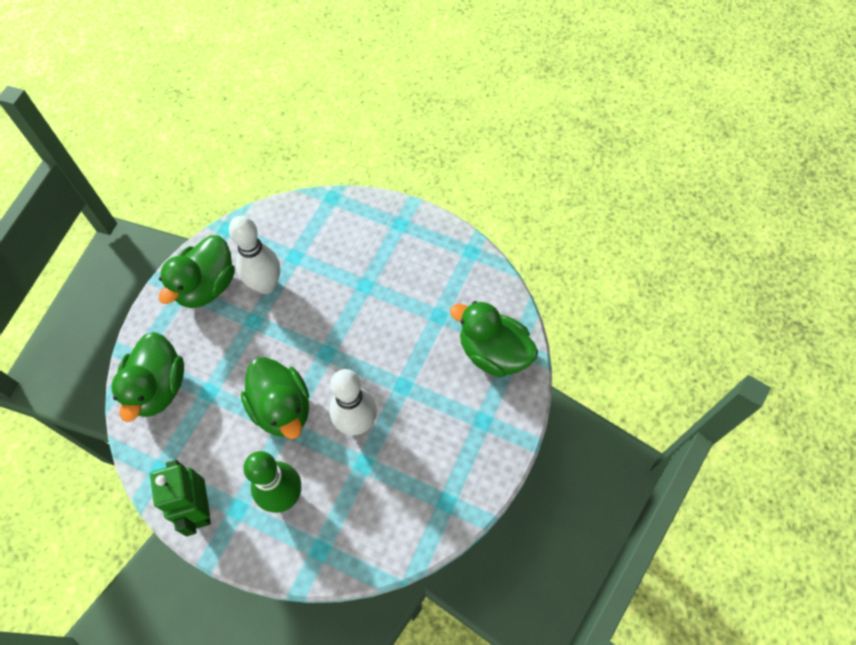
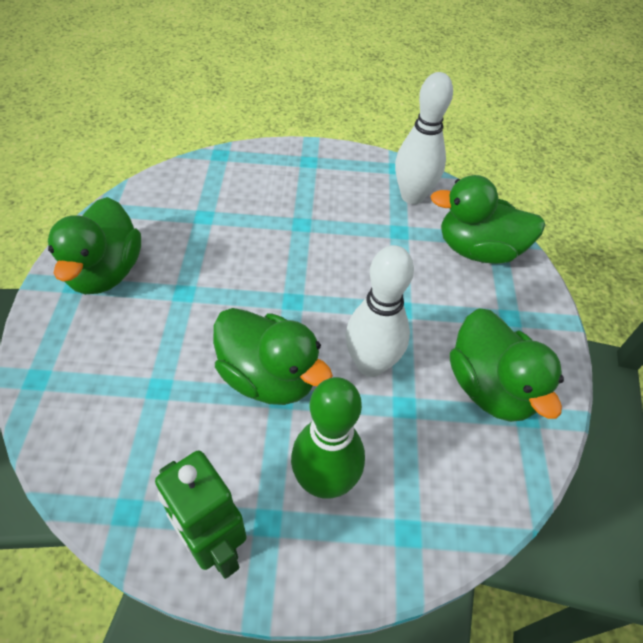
camera: 25 degrees left, 10 degrees down
green duck [111,332,184,422] -> green duck moved to [450,308,564,422]
white bowling pin [229,216,280,294] -> white bowling pin moved to [395,72,453,204]

